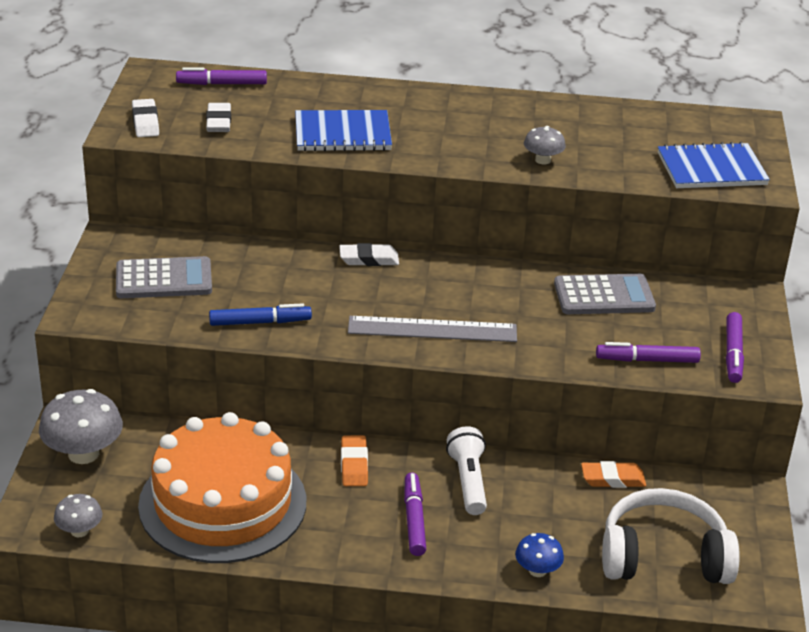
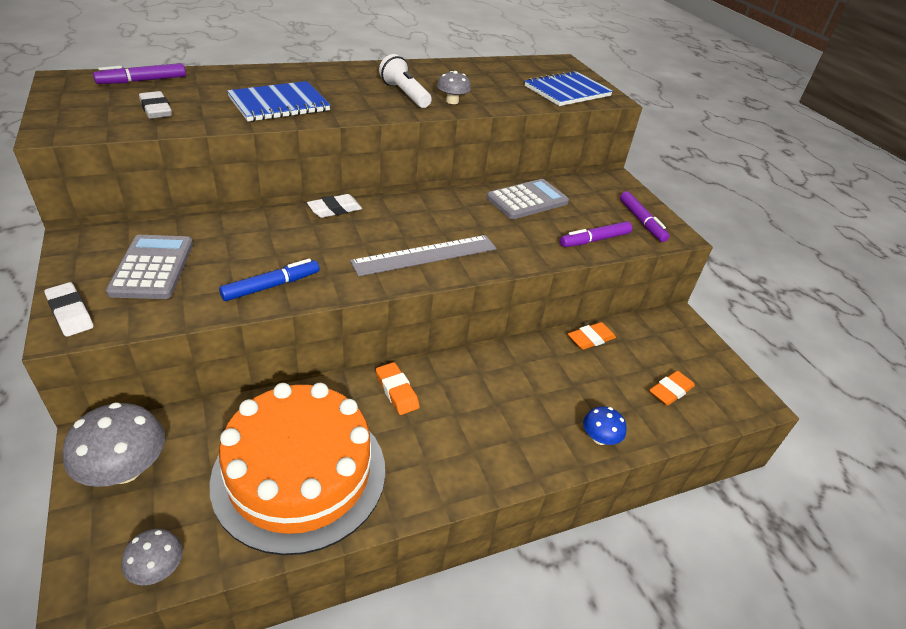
camera: 30 degrees left, 5 degrees up
grey calculator [116,256,212,298] -> grey calculator turned 60 degrees counterclockwise [106,235,193,299]
white eraser [132,99,159,137] -> white eraser moved to [44,282,94,337]
purple marker [404,472,426,556] -> none
white flashlight [446,426,487,515] -> white flashlight moved to [379,54,432,108]
white headphones [602,488,740,584] -> orange eraser [649,371,695,406]

